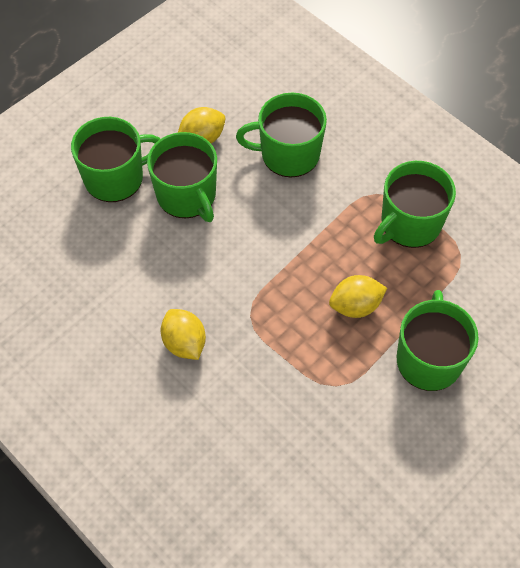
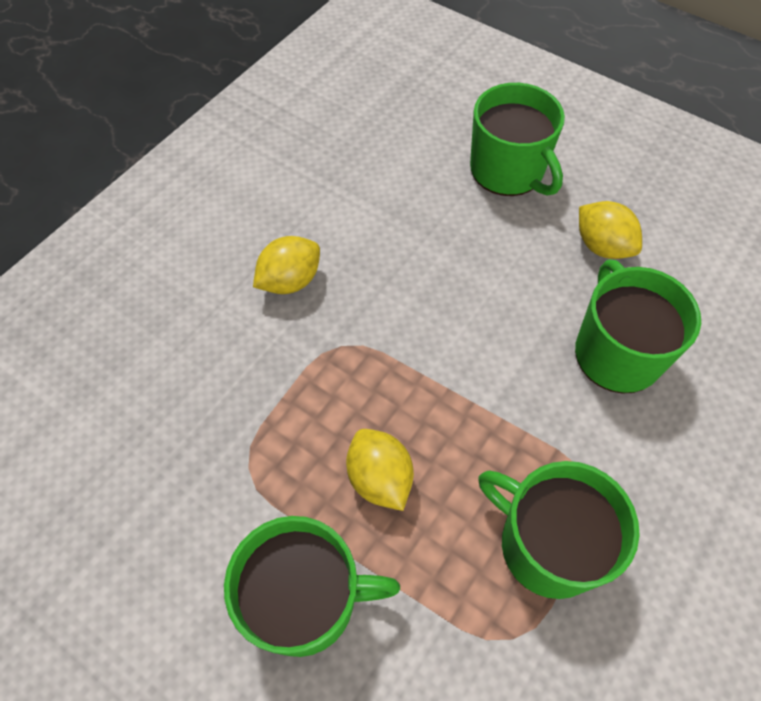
camera: 80 degrees right, 0 degrees up
green mug [147,132,217,222] -> none

